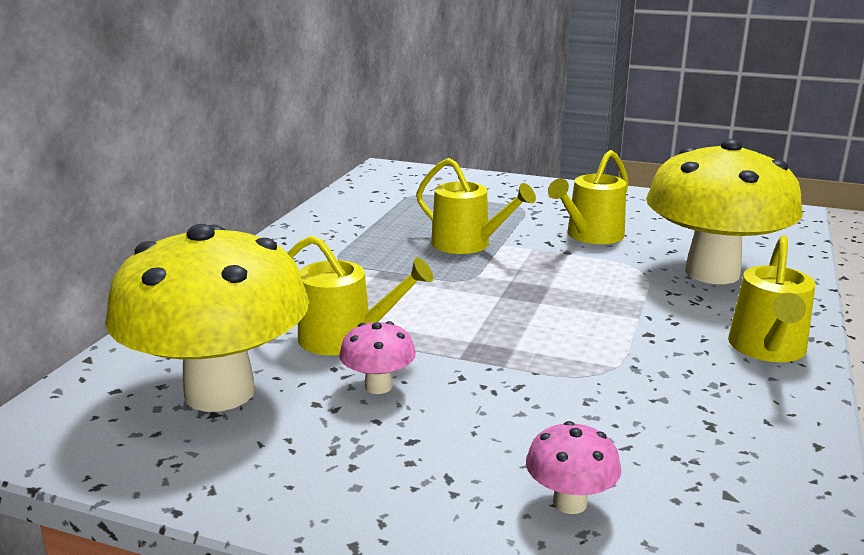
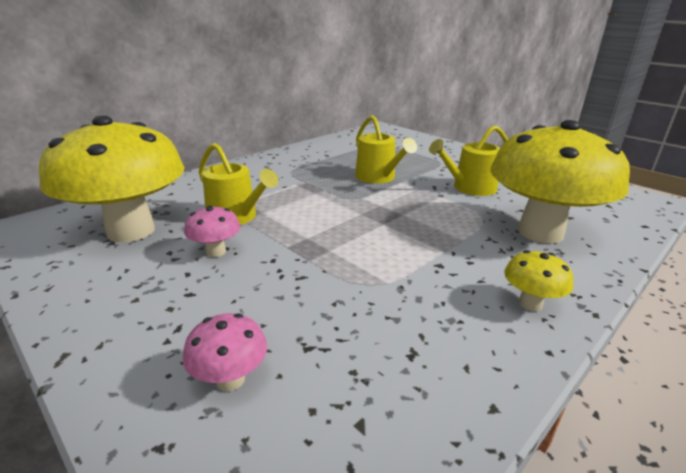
camera: 25 degrees right, 5 degrees up
yellow watering can [728,236,815,362] -> yellow mushroom [504,250,573,311]

